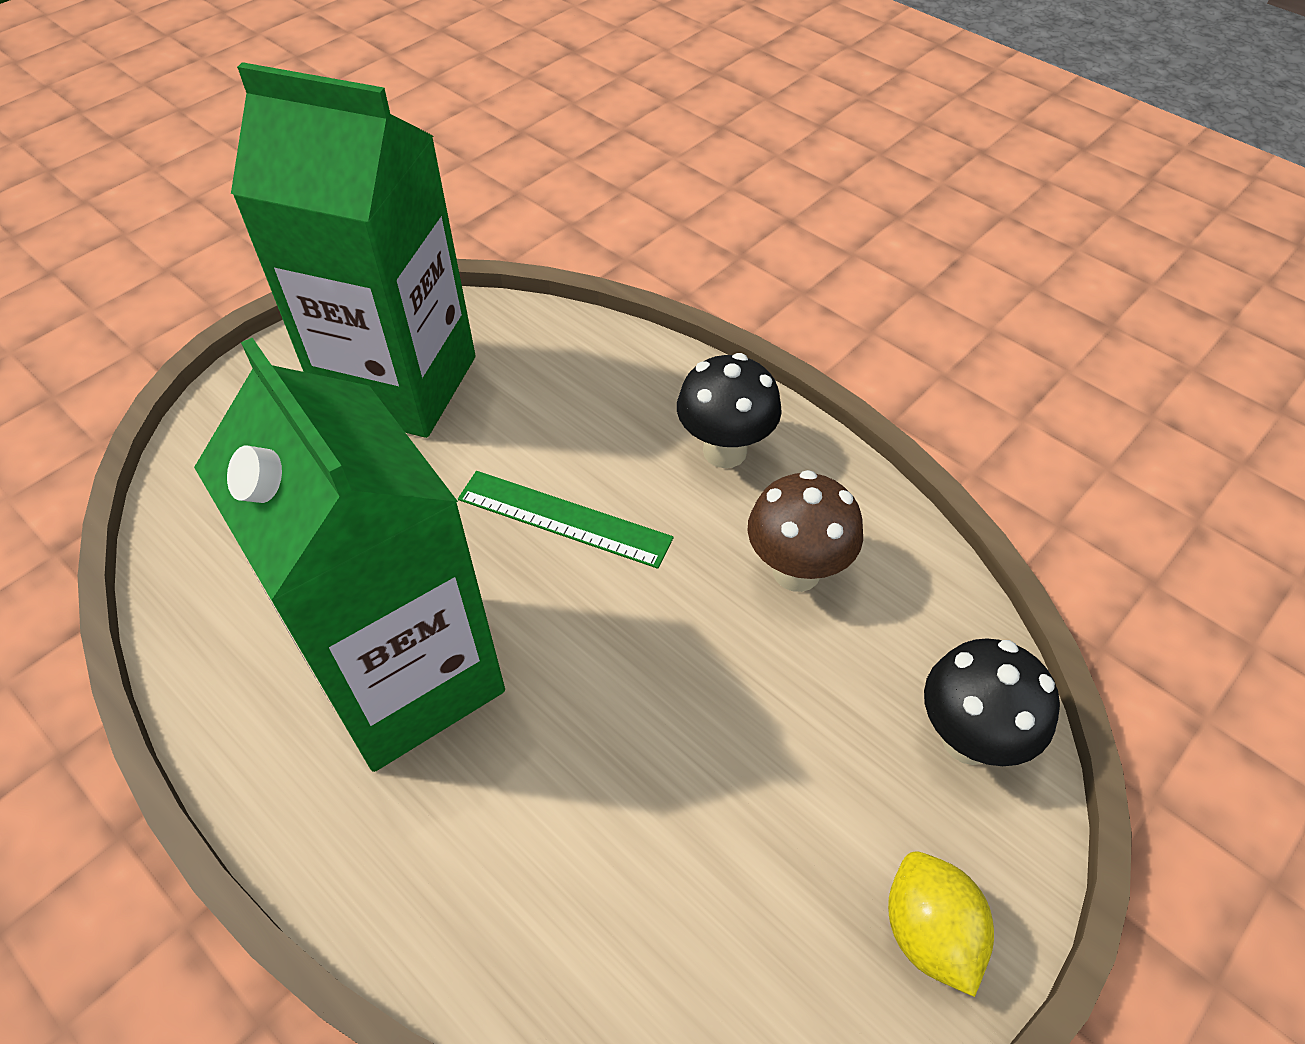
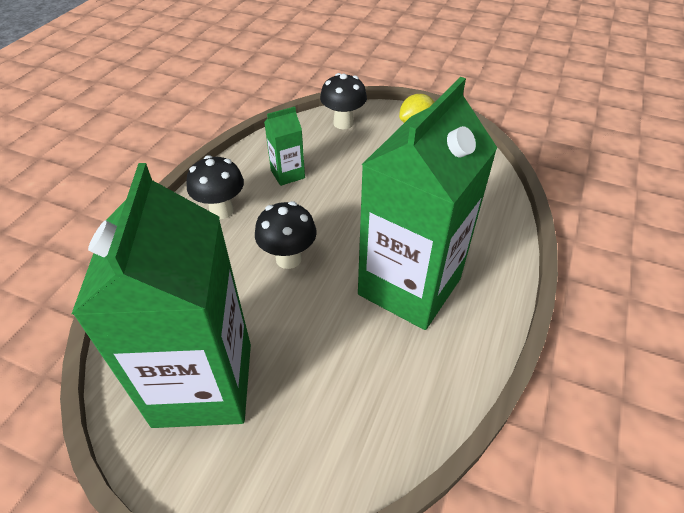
camera: 110 degrees left, 5 degrees down
green ruler [458,471,673,569] -> black mushroom [255,201,317,269]
brown mushroom [748,470,863,592] -> green carton [264,107,305,186]

